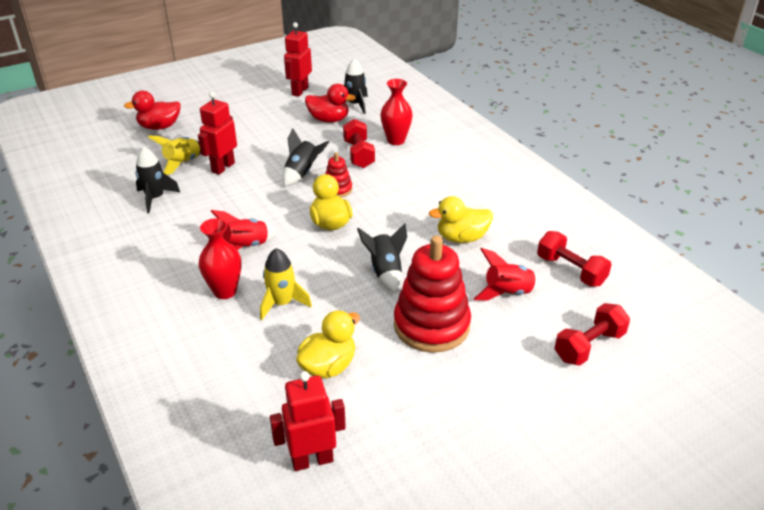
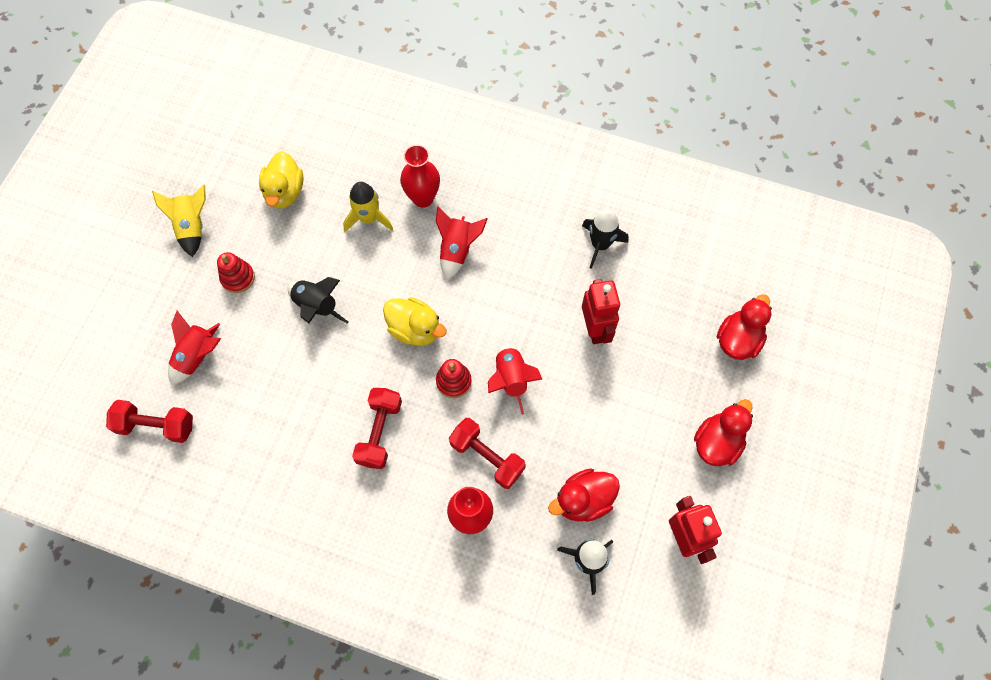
camera: 140 degrees right, 30 degrees up
yellow rocket [148,136,201,175] -> yellow rocket moved to [152,185,206,257]
red robot [270,371,346,471] -> none
black rocket [282,128,329,186] -> red rocket [488,343,542,414]
red stacking toy [394,236,471,353] -> red stacking toy [217,252,255,293], size x0.48
yellow duck [429,196,493,243] -> none
red dumbbell [554,303,630,366] -> red dumbbell moved to [352,388,402,469]
none -> red duck [694,399,753,466]

